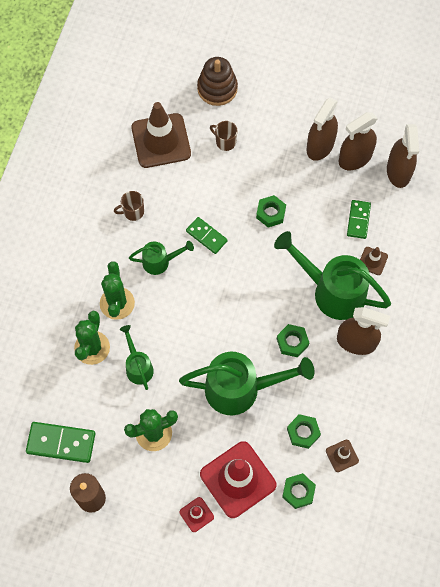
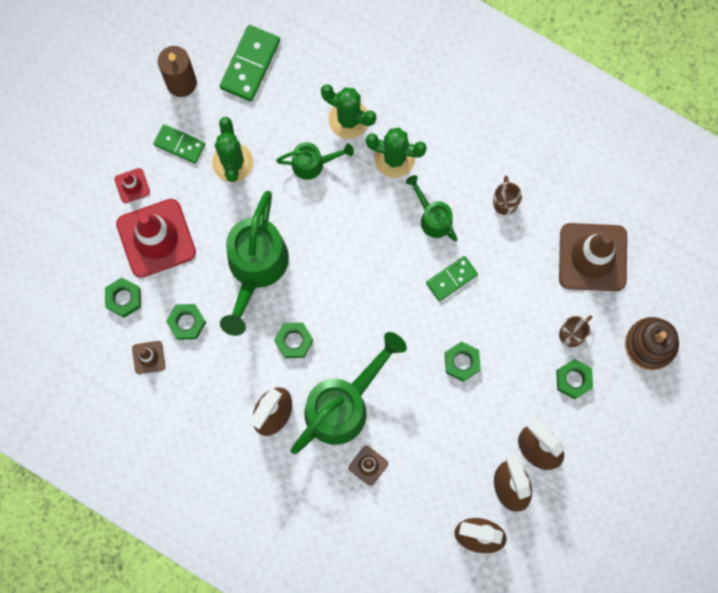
camera: 105 degrees right, 10 degrees up
green watering can [129,241,194,275] -> green watering can turned 135 degrees clockwise [406,175,458,241]
green domino [347,200,371,239] -> green domino moved to [153,124,205,164]
none -> green nut [556,359,593,399]

